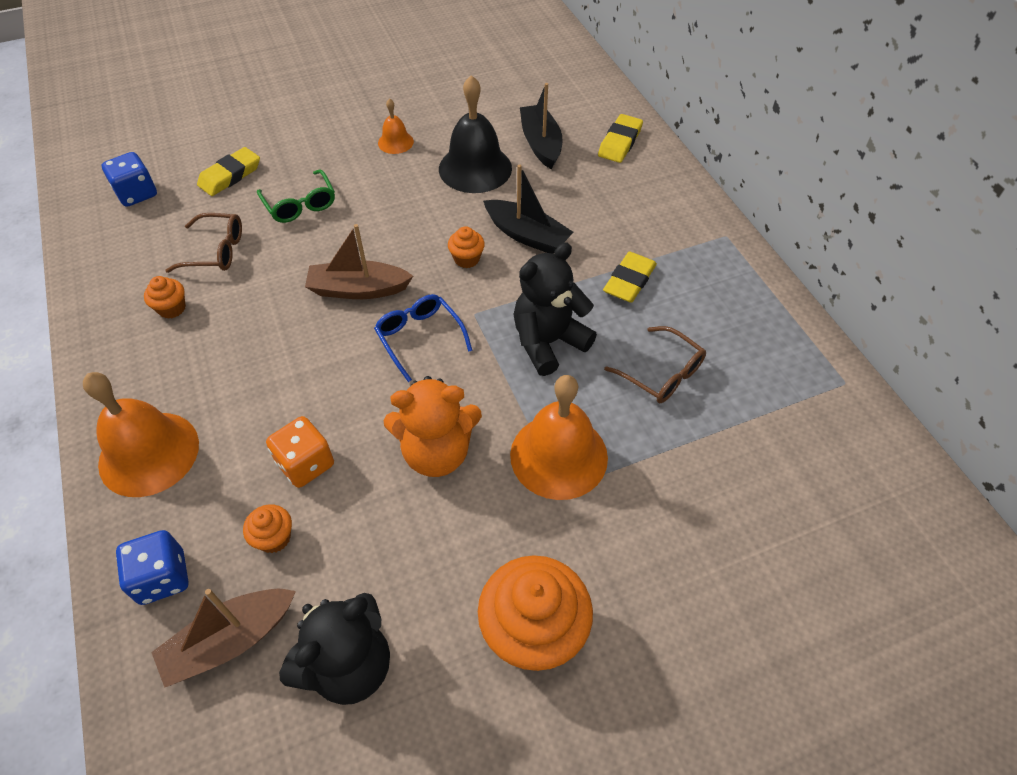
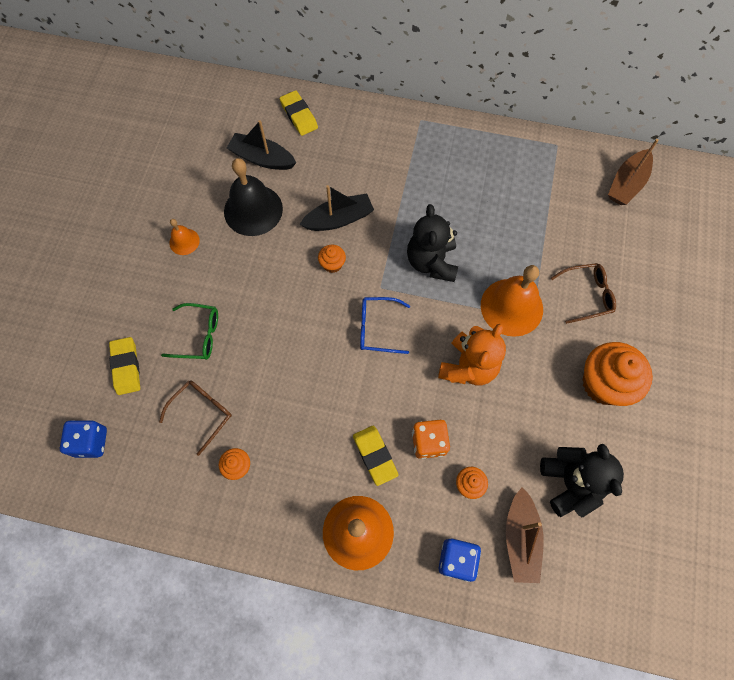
camera: 55 degrees left, 15 degrees up
brown boat [305,224,413,299] -> brown boat moved to [608,139,659,205]
yellow eraser [603,252,657,303] -> yellow eraser moved to [353,426,399,486]
brown glasses [604,326,706,403] -> brown glasses moved to [551,263,616,324]

